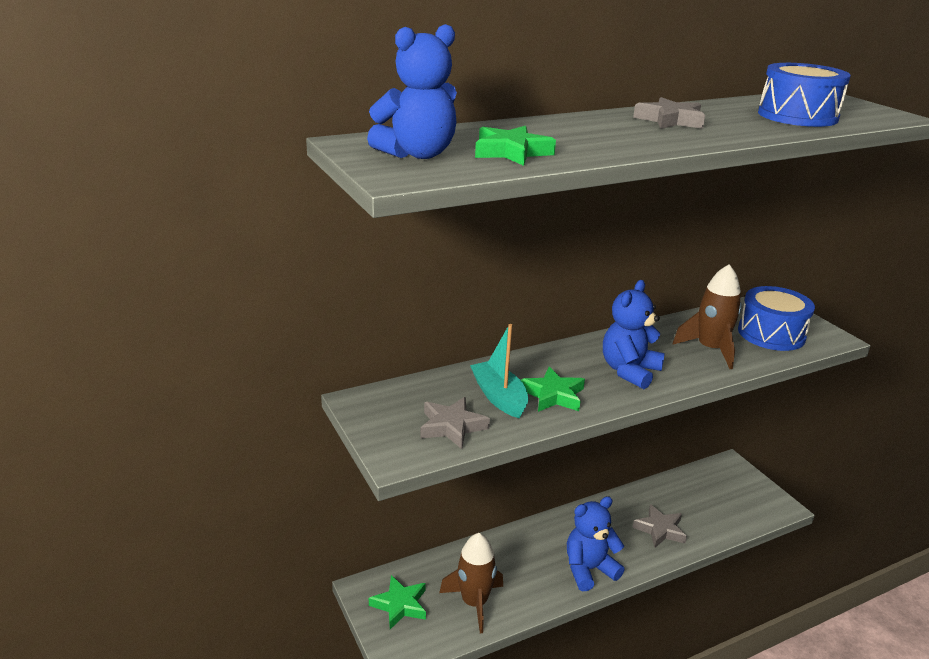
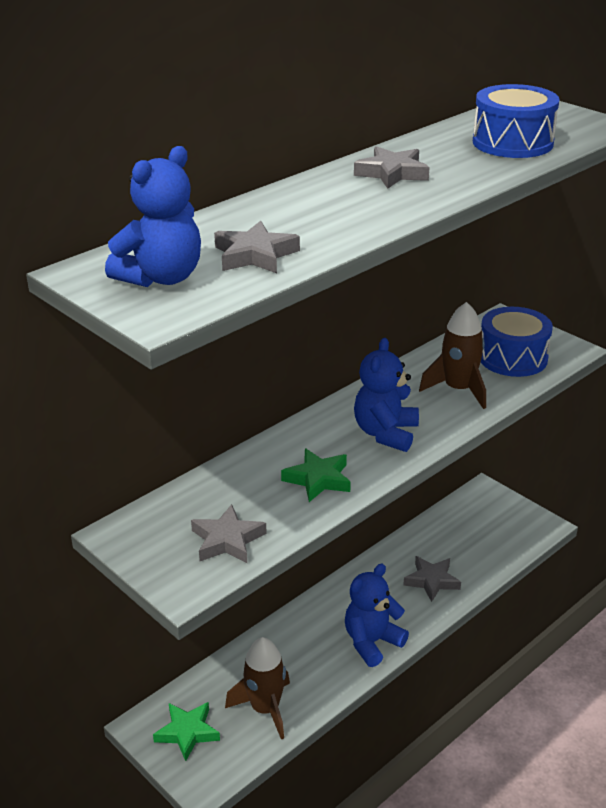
camera: 15 degrees left, 5 degrees up
turquoise boat [470,324,528,418] -> none
green star [475,126,556,166] -> grey star [214,221,300,273]

